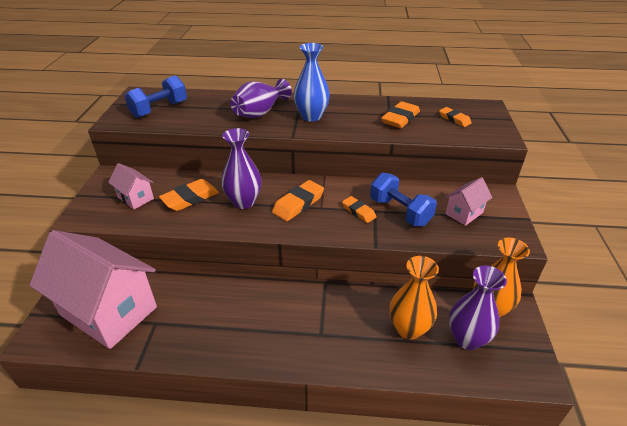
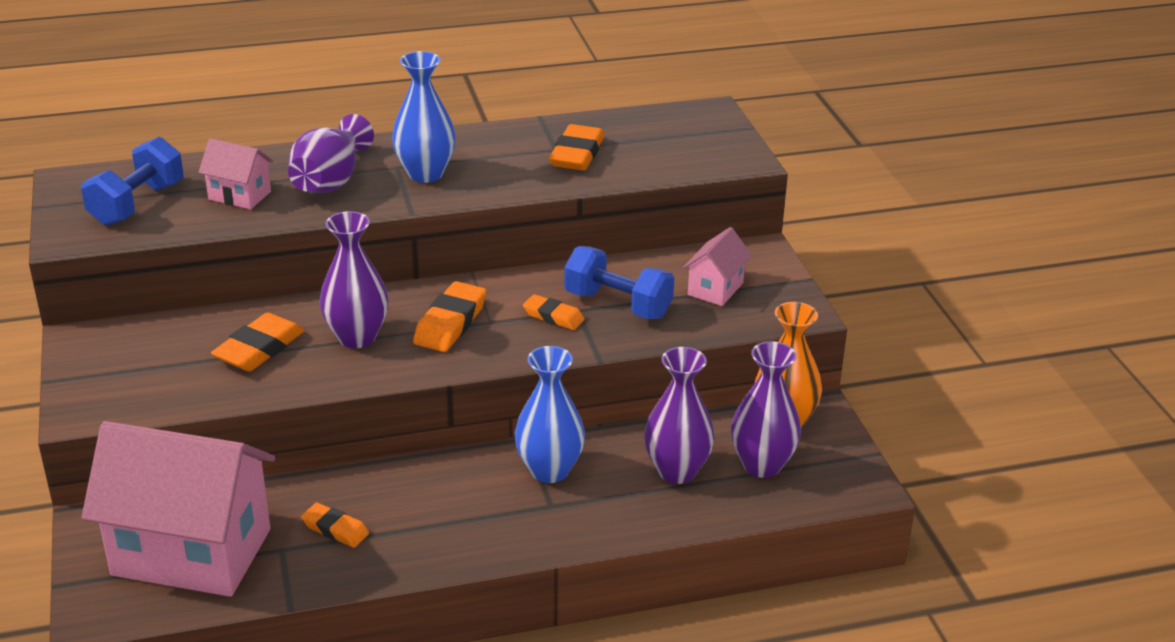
camera: 20 degrees left, 5 degrees down
pink house [108,163,154,210] -> pink house moved to [198,138,273,209]
orange vase [389,256,439,340] -> purple vase [644,347,715,484]
orange eraser [439,107,472,127] -> orange eraser moved to [301,502,369,548]
none -> blue vase [514,346,585,483]

